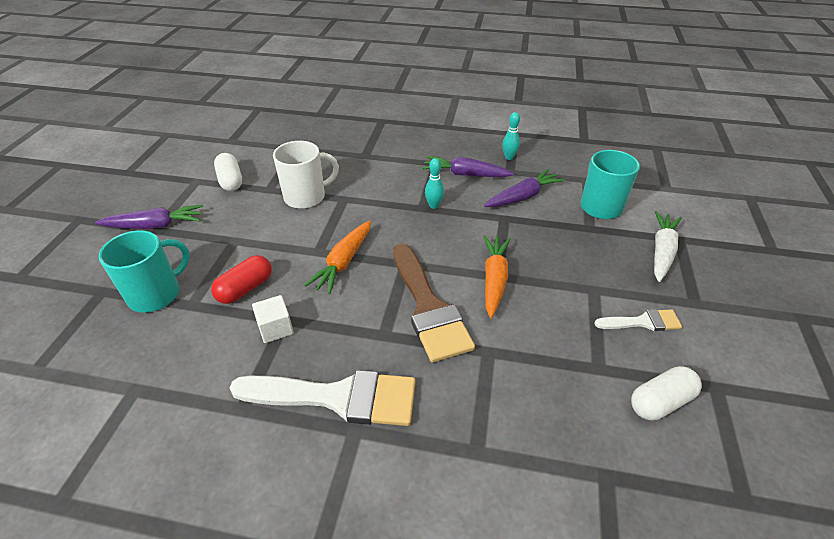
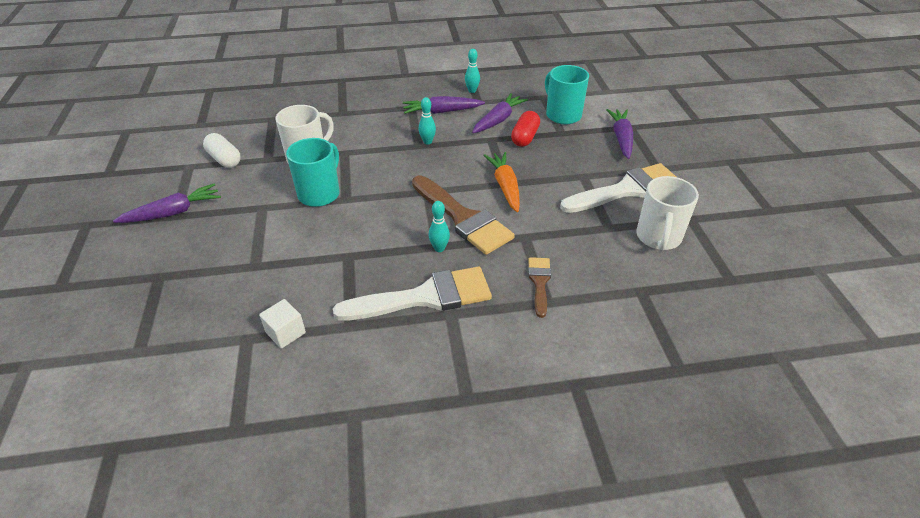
camera: 20 degrees left, 0 degrees up
turquoise mug [99,230,190,313] -> turquoise mug moved to [286,138,340,207]
red capsule [211,255,272,304] -> red capsule moved to [511,111,540,147]
white cube [252,295,294,343] -> white cube moved to [259,299,306,349]
orange carrot [304,221,371,294] -> none
white brush [594,309,682,331] -> white brush [560,163,676,213], size x1.95
white capsule [631,366,702,420] -> white mug [636,176,699,250]
white carrot [654,211,682,282] -> purple carrot [607,109,633,159]
none -> turquoise bowling pin [429,201,450,252]
none -> brown brush [528,257,551,318]

